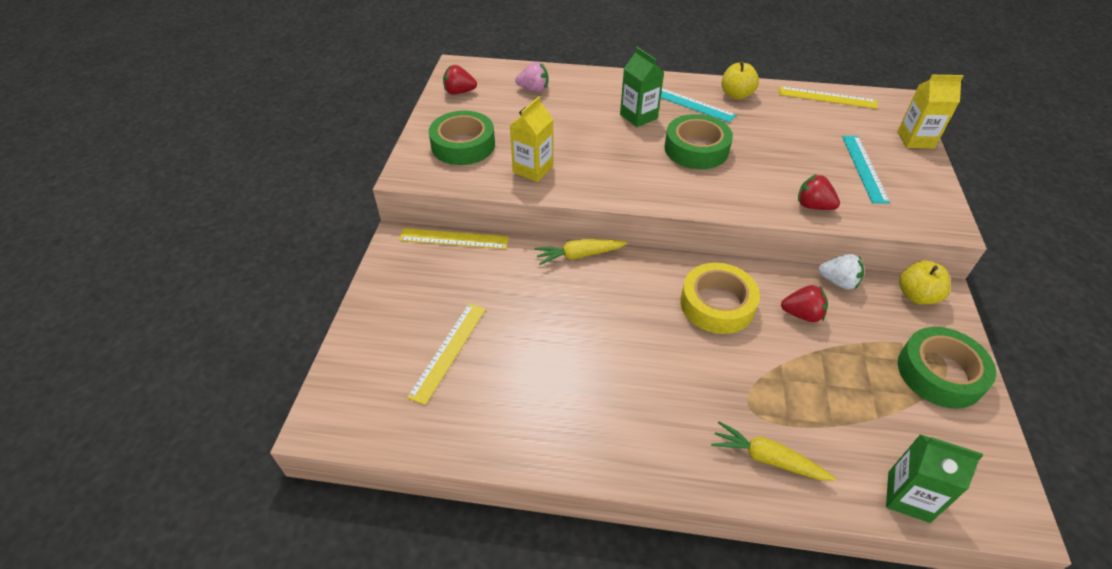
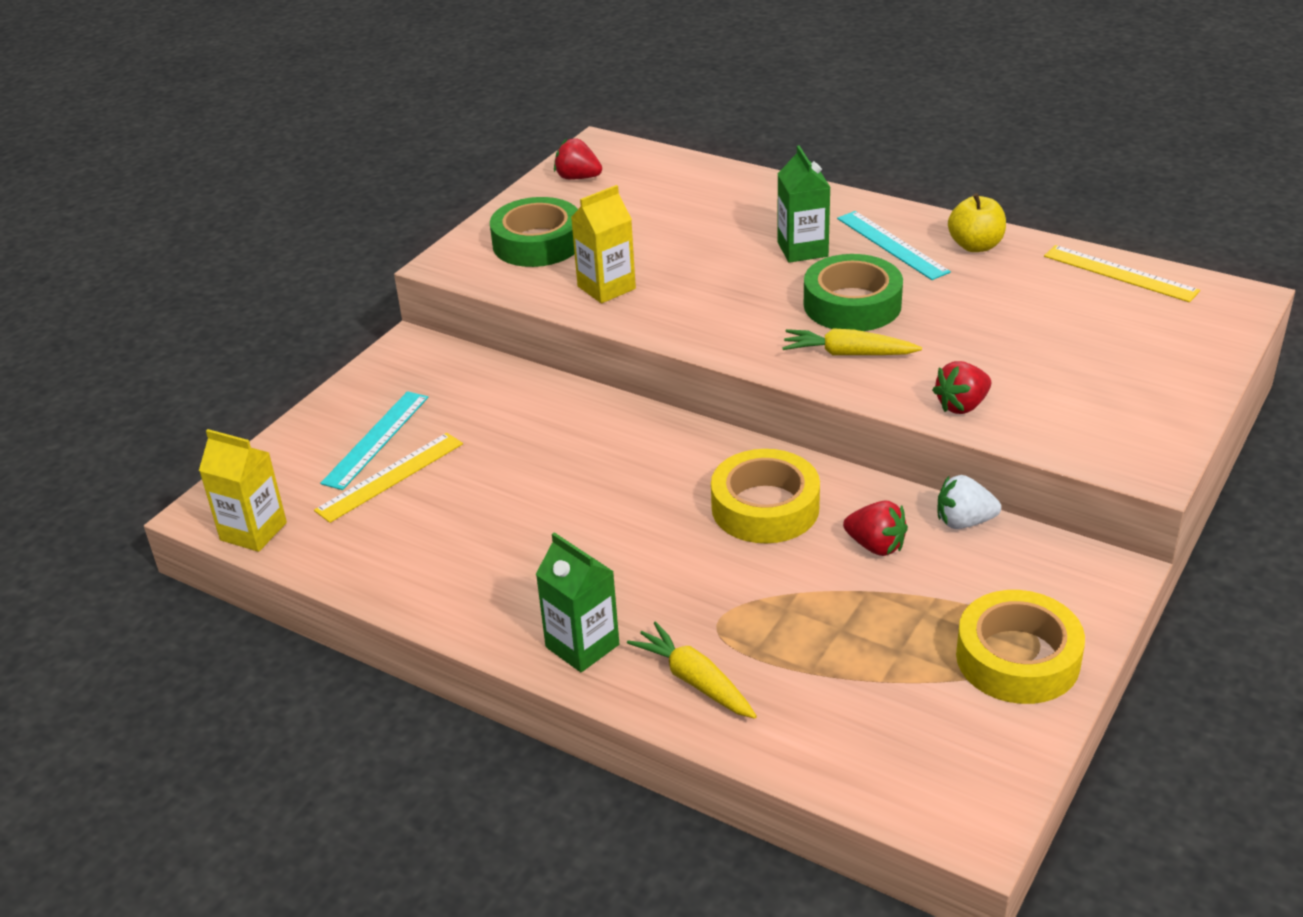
camera: 25 degrees right, 10 degrees down
yellow ruler [399,228,509,249] -> none
pink strawberry [515,62,548,92] -> none
yellow carrot [535,239,628,265] -> yellow carrot moved to [782,328,922,355]
red strawberry [798,174,840,210] -> red strawberry turned 90 degrees counterclockwise [932,361,991,414]
white strawberry [818,254,864,290] -> white strawberry turned 135 degrees clockwise [937,475,1001,529]
turquoise ruler [842,136,890,204] -> turquoise ruler moved to [320,391,428,490]
green carton [886,434,983,523] -> green carton moved to [536,532,619,672]
yellow carton [897,75,964,148] -> yellow carton moved to [199,429,287,552]
green tape [898,327,996,408] -> yellow tape [956,590,1085,704]
yellow apple [899,261,951,305] -> none

